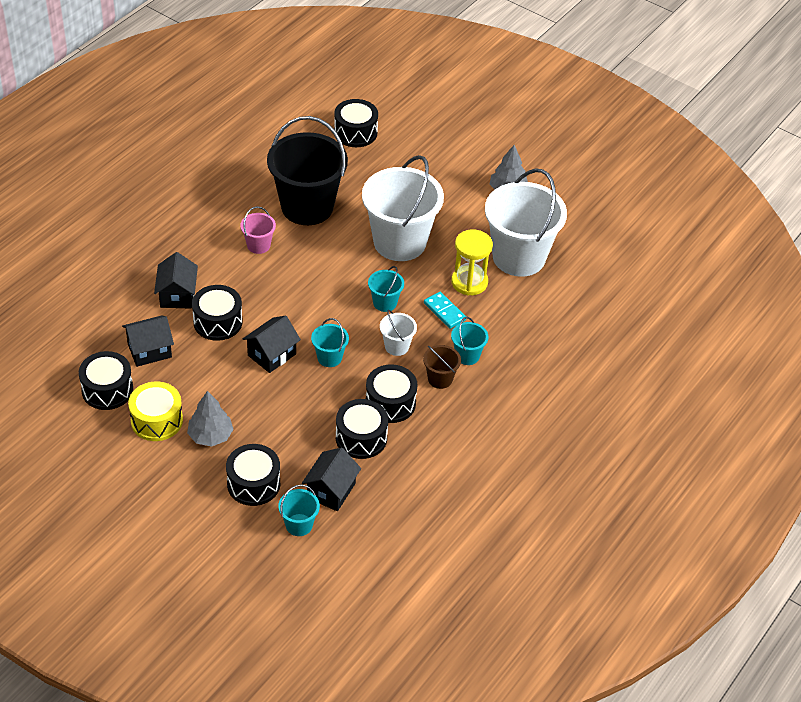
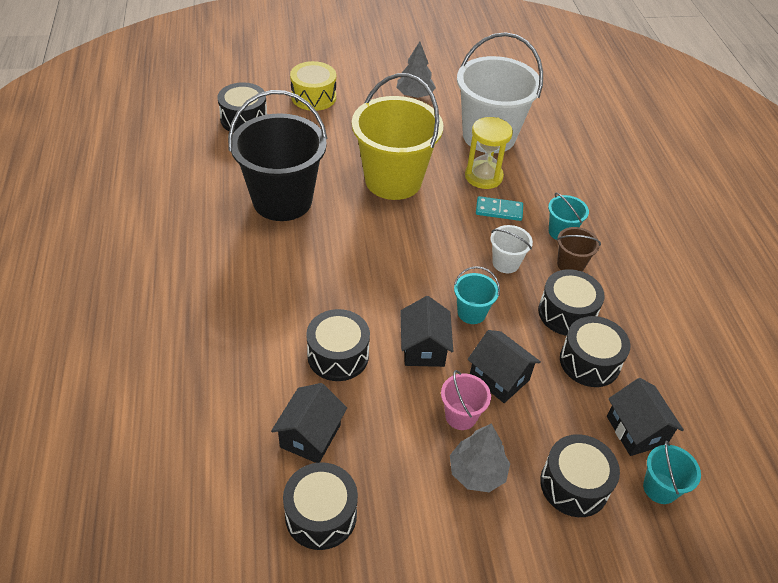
camera: 45 degrees left, 0 degrees up
yellow drum [128,381,183,441] -> yellow drum moved to [290,61,336,111]
black house [154,252,198,309] -> black house moved to [468,330,541,403]
pink bucket [240,206,276,254] -> pink bucket moved to [441,370,491,430]
white bucket [362,155,444,261] -> yellow bucket [352,73,443,200]
turquoise bucket [368,266,404,312] -> none

